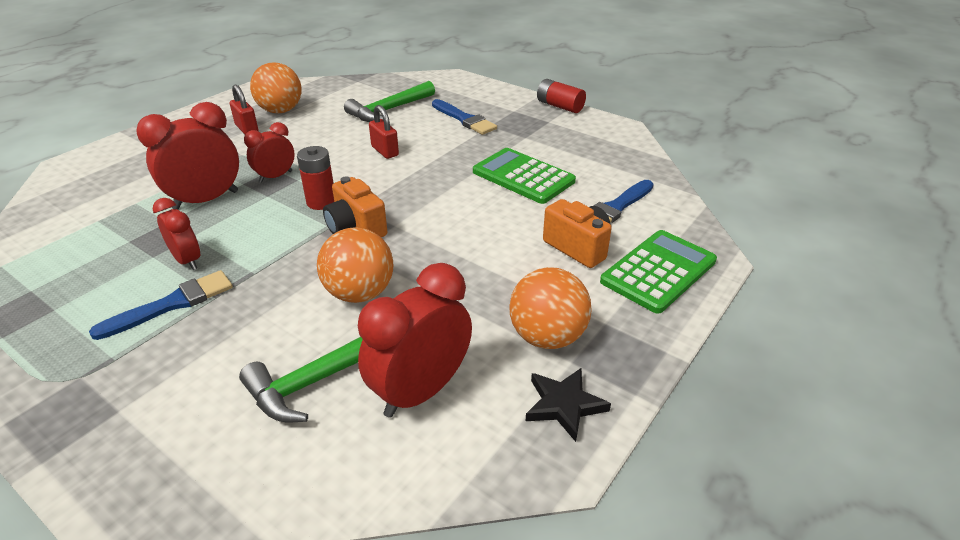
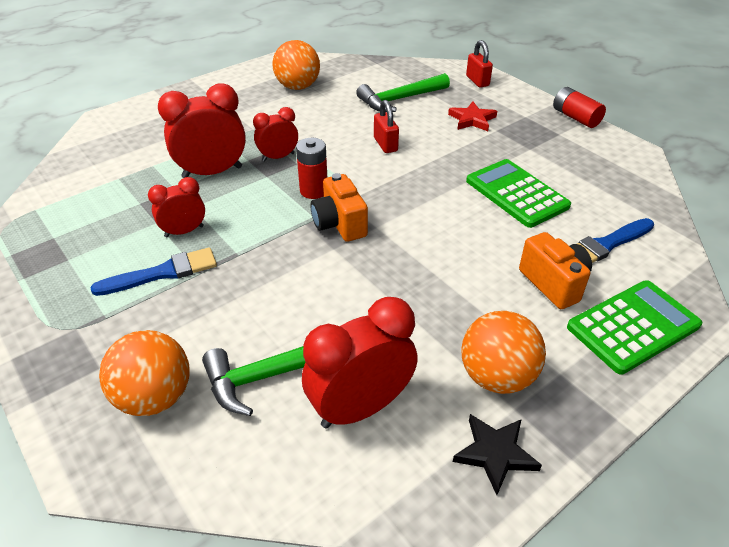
camera: 15 degrees right, 5 degrees up
red clock [153,198,200,270] -> red clock turned 90 degrees counterclockwise [148,177,205,237]
red padlock [230,84,259,134] -> red padlock moved to [466,40,493,88]
orange ball [317,227,393,303] -> orange ball moved to [99,330,190,416]
blue brush [432,99,497,135] -> red star [448,102,497,131]

